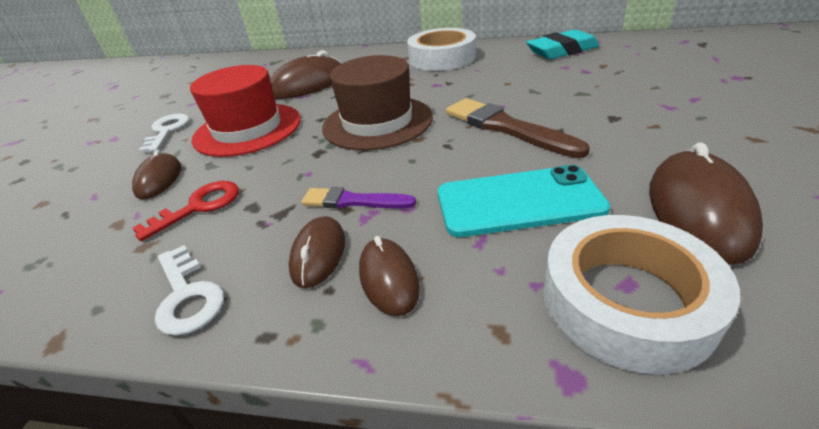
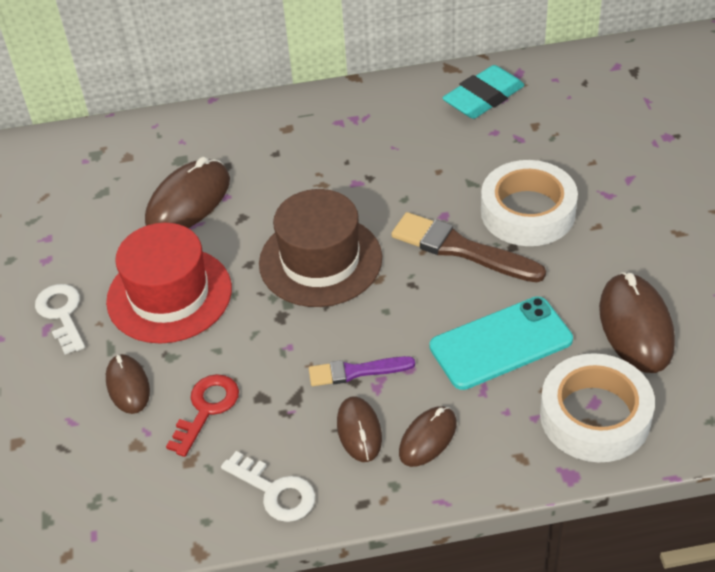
camera: 20 degrees left, 10 degrees up
brown mouse [359,236,420,316] -> brown mouse turned 75 degrees clockwise [399,406,457,467]
white tape [407,28,476,71] -> white tape moved to [481,160,578,246]

